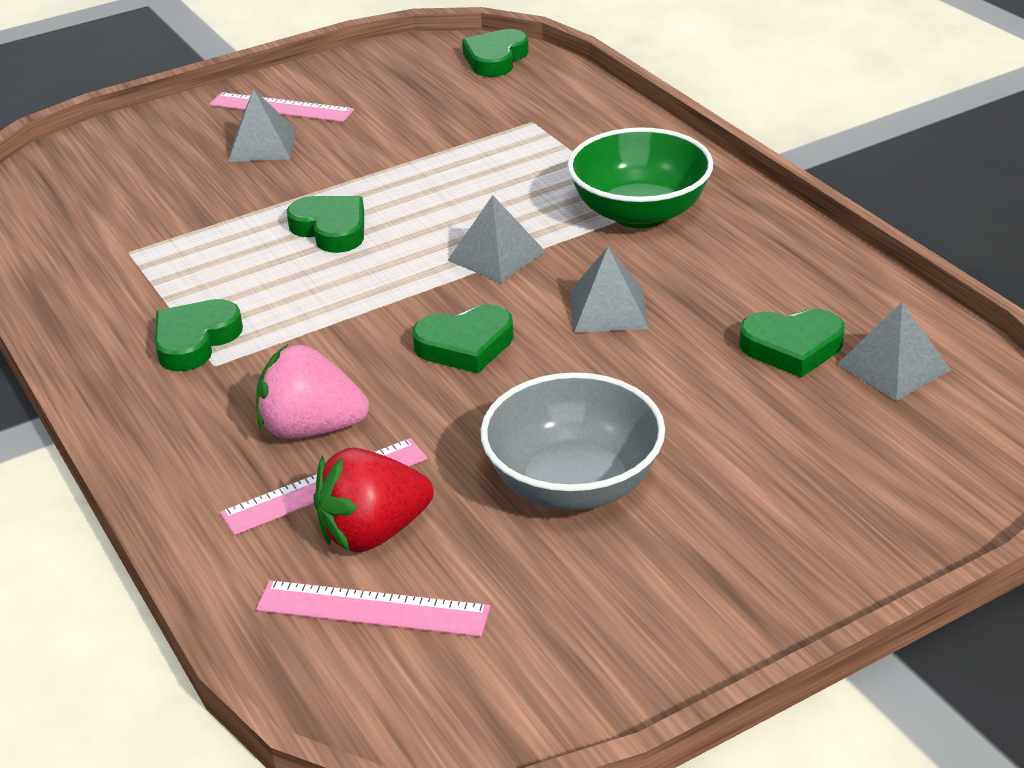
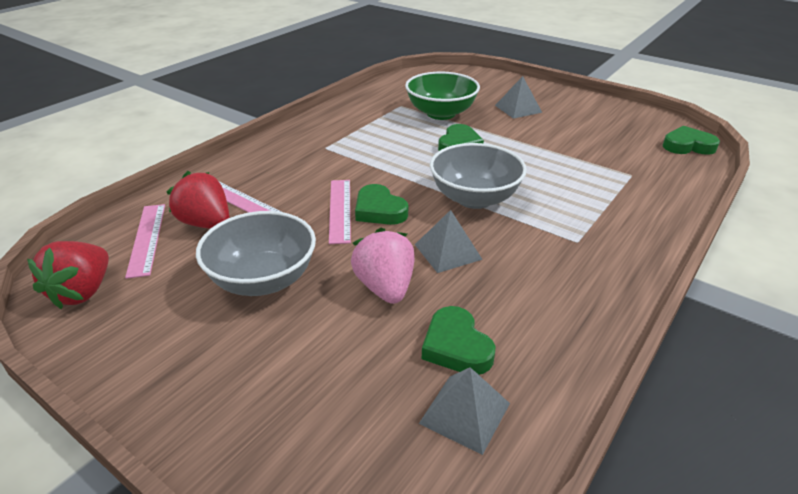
camera: 65 degrees right, 0 degrees up
green heart [155,299,243,371] -> none
pink ruler [209,92,354,122] -> pink ruler moved to [329,180,351,244]
pink strawberry [256,344,369,439] -> pink strawberry moved to [351,228,415,304]
grey pyramid [447,195,545,283] -> grey bowl [430,143,527,209]
green bowl [567,127,713,228] -> green bowl moved to [405,72,480,120]
none -> red strawberry [27,241,109,309]

